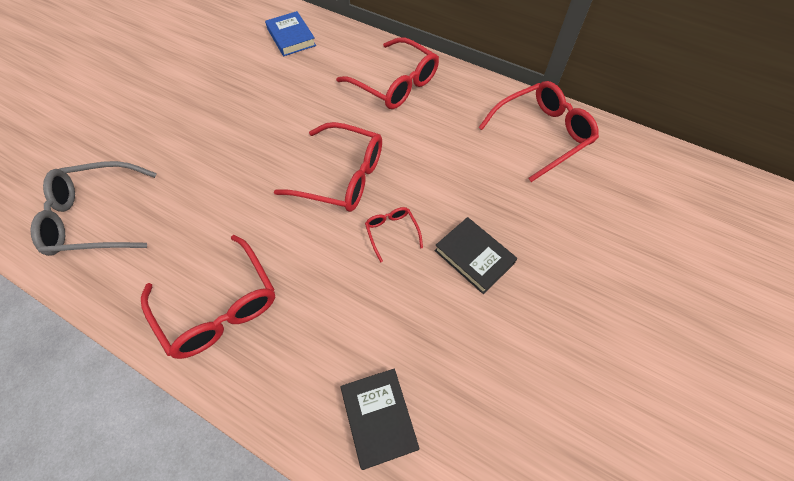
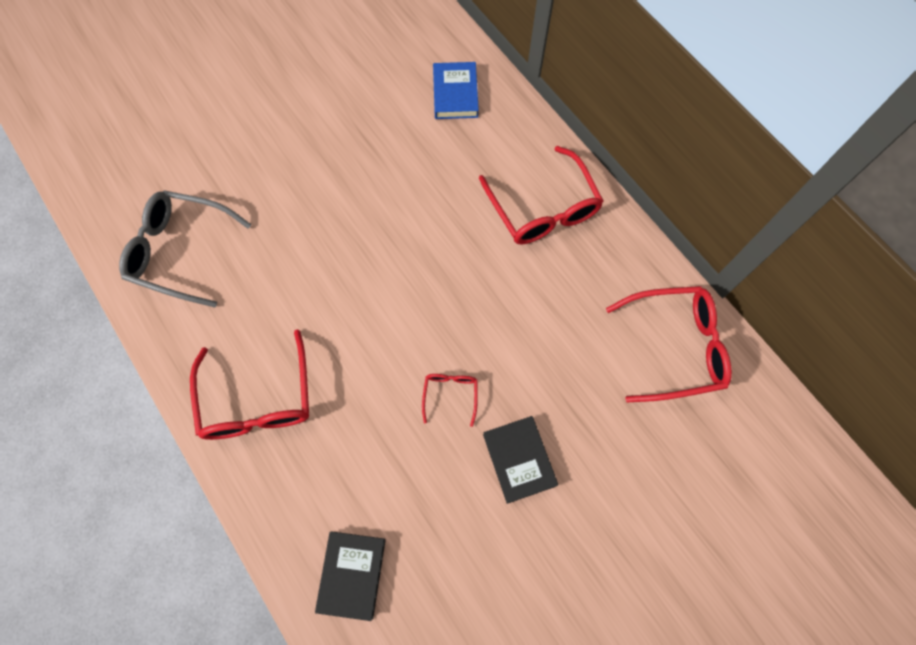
camera: 25 degrees right, 10 degrees up
red glasses [274,122,382,212] -> none

